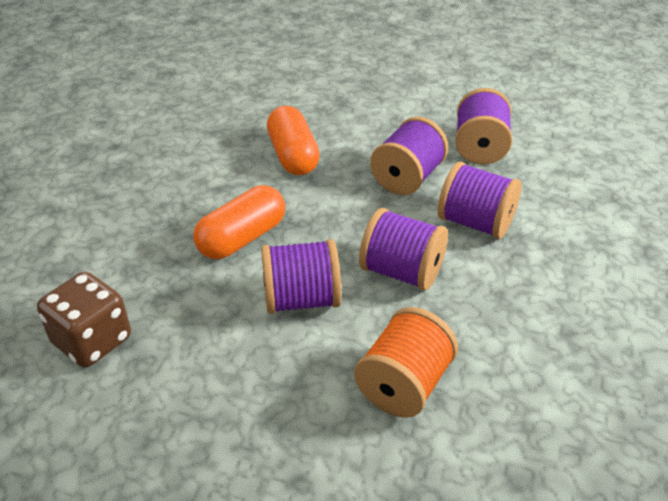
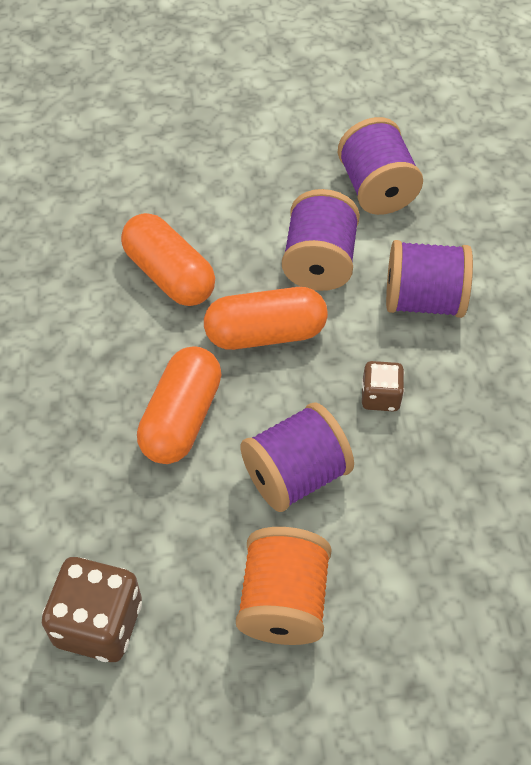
camera: 25 degrees left, 15 degrees up
orange spool [354,307,458,418] -> orange spool moved to [236,527,332,645]
purple spool [359,208,448,291] -> brown dice [362,361,404,411]
none -> orange capsule [204,287,328,350]

